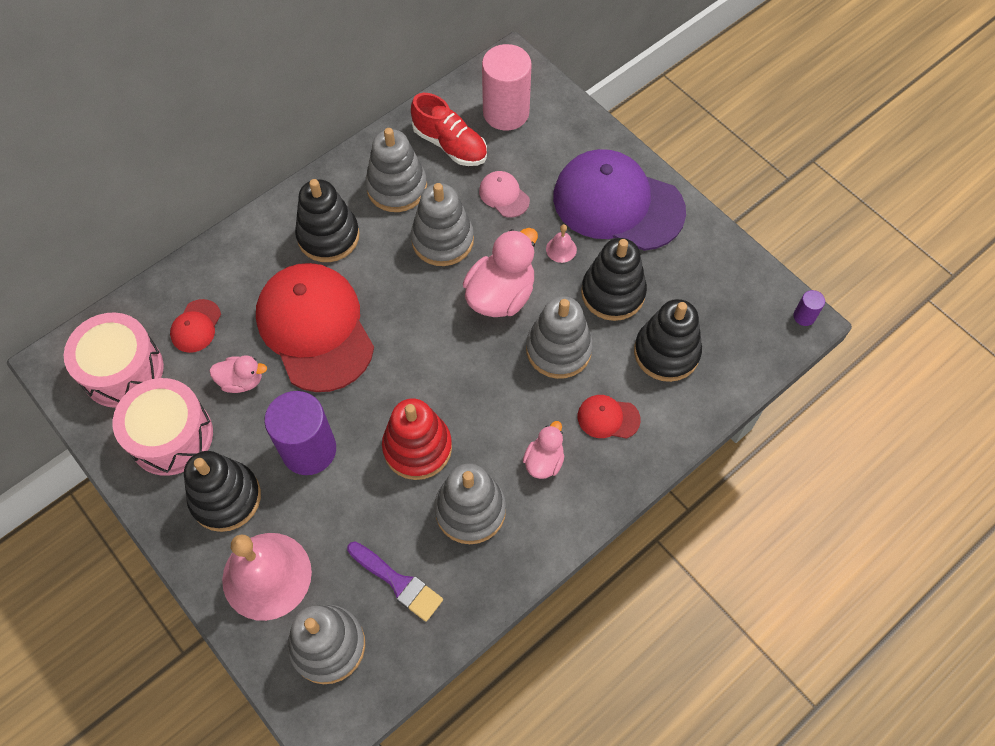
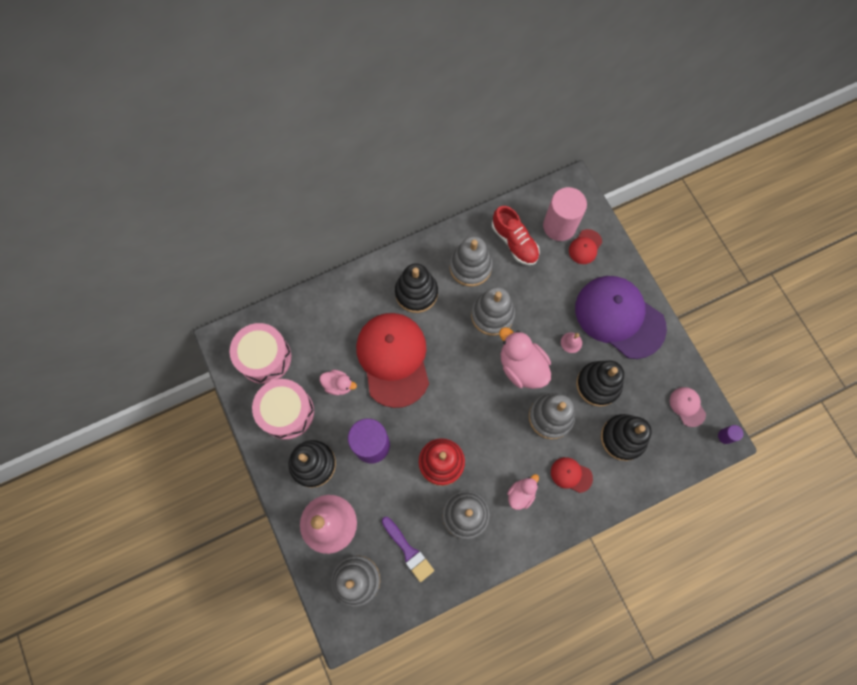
camera: 15 degrees right, 10 degrees up
red cap [170,299,221,353] -> red cap moved to [569,229,602,264]
pink duck [463,228,538,317] -> pink duck turned 90 degrees counterclockwise [499,327,551,389]
pink cap [479,171,530,218] -> pink cap moved to [670,387,706,427]

